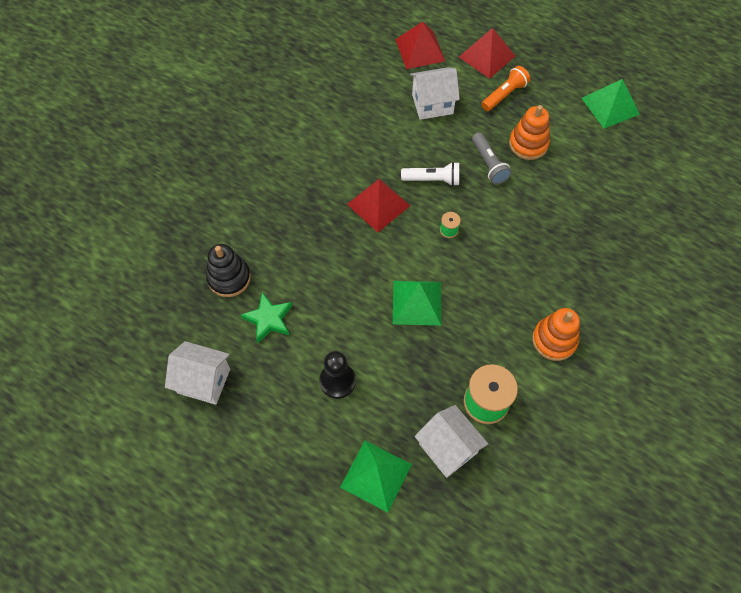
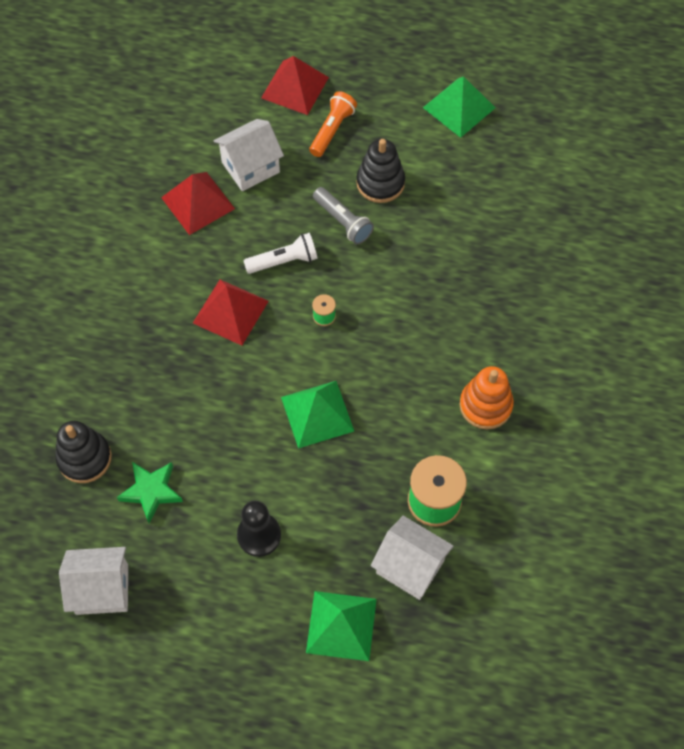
camera: 20 degrees left, 0 degrees up
red pyramid [395,21,445,69] -> red pyramid moved to [161,172,235,235]
orange stacking toy [509,105,550,160] -> black stacking toy [356,139,405,203]

